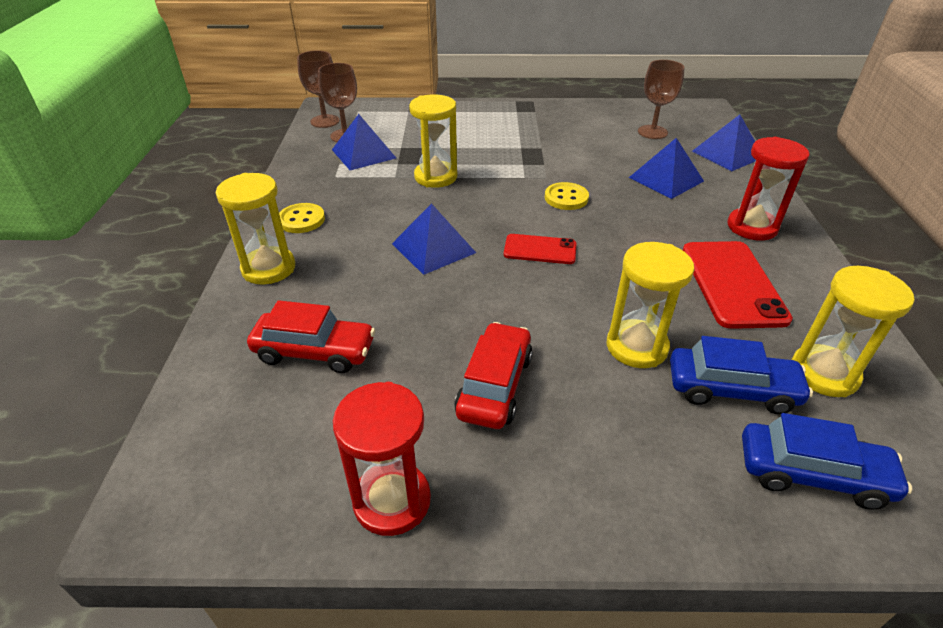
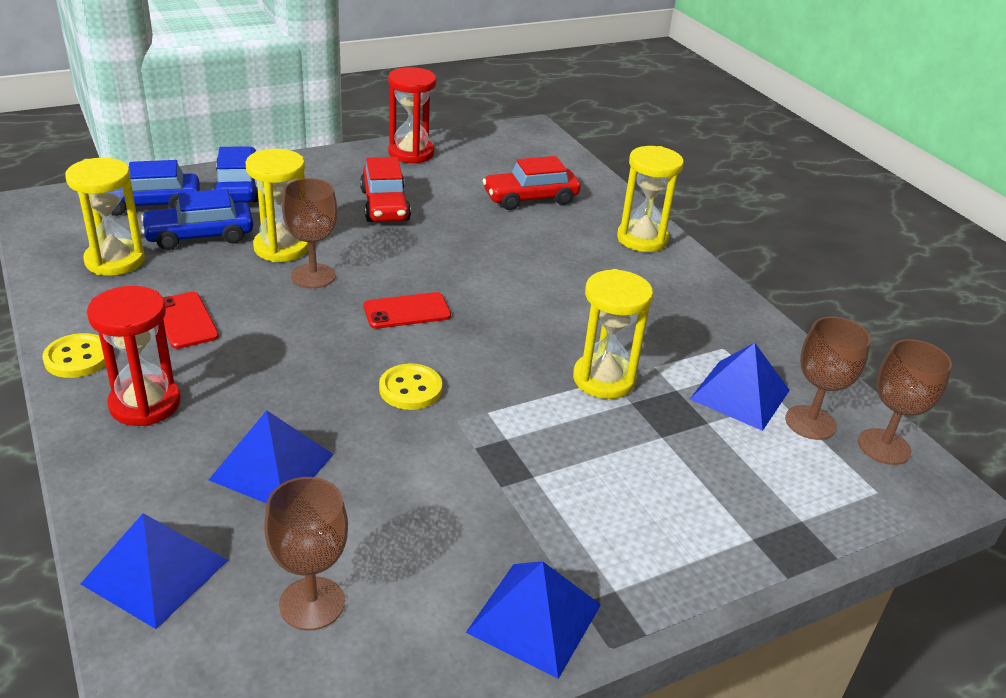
camera: 150 degrees right, 5 degrees down
yellow button [279,203,325,233] -> yellow button moved to [42,333,106,378]
blue pyramid [392,203,476,275] -> blue pyramid moved to [466,561,601,679]
red phone [683,241,793,329] -> red phone [163,292,219,349], size x0.59
none -> blue car [212,146,259,203]
none -> brown goblet [282,178,337,288]

